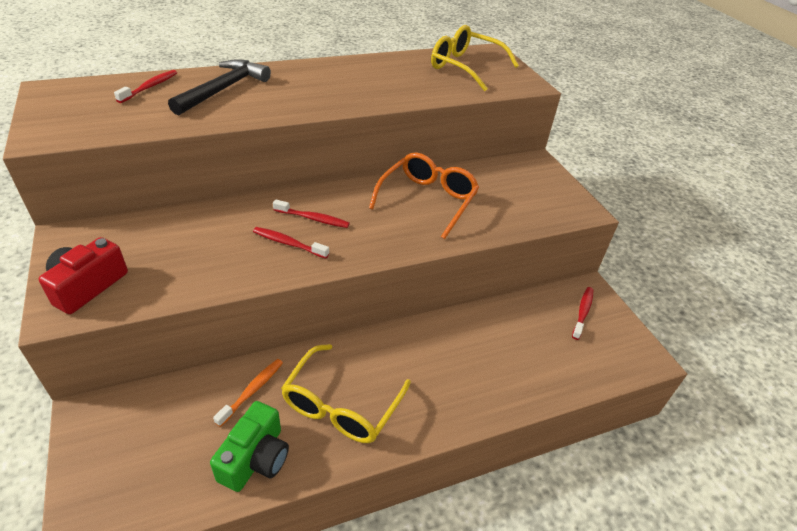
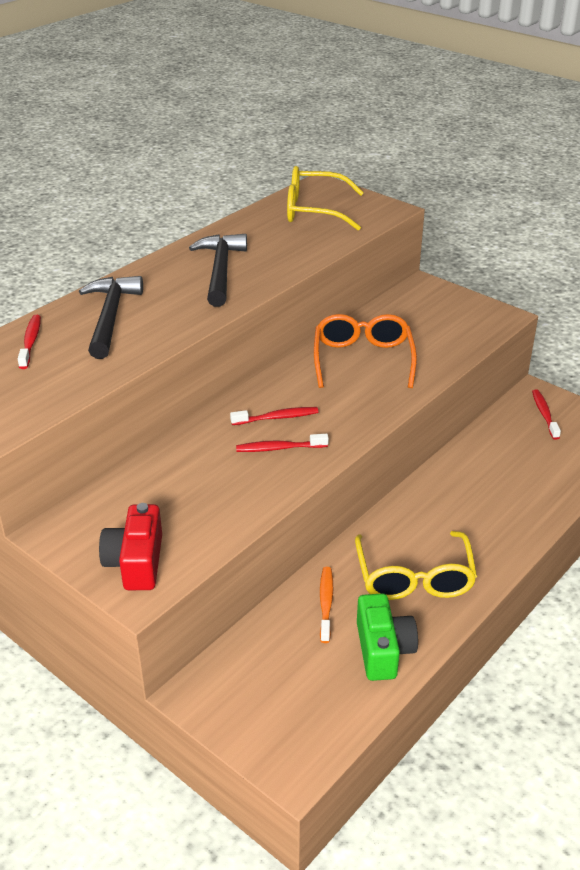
camera: 25 degrees left, 5 degrees down
none -> black hammer [189,234,247,307]

